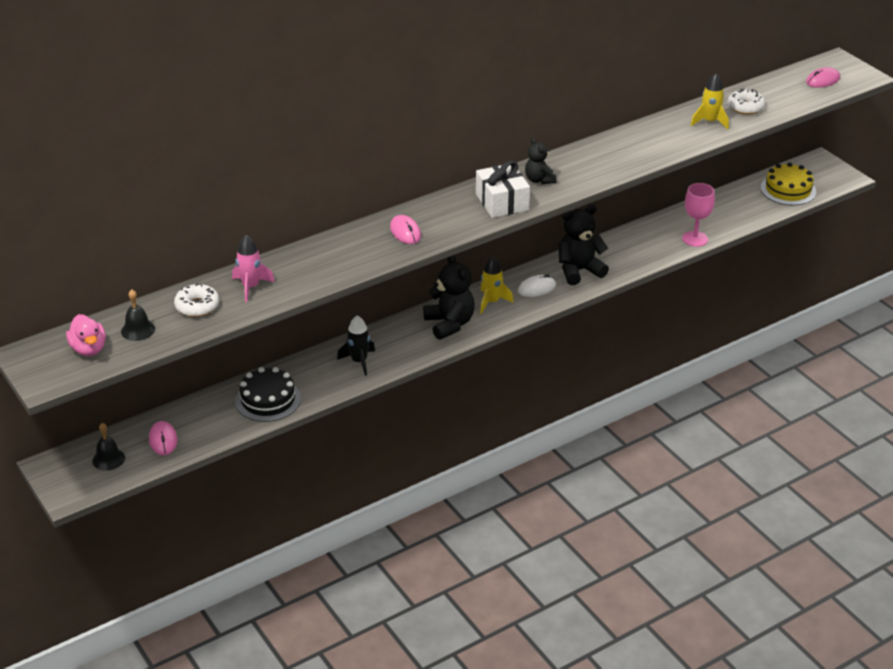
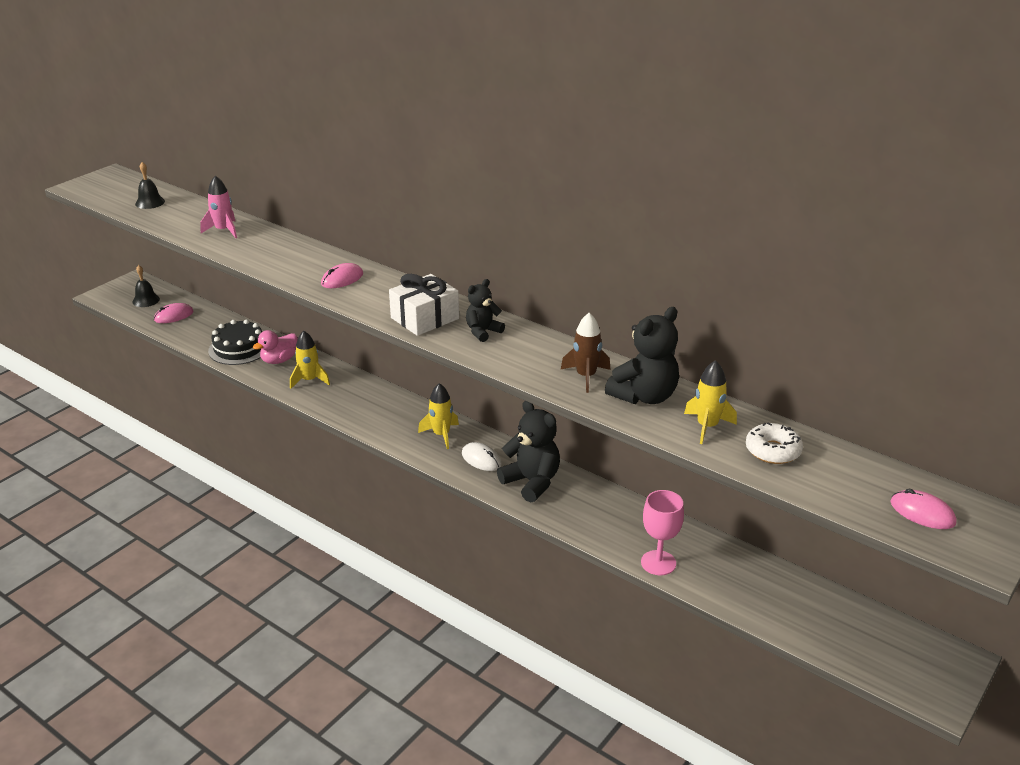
camera: 70 degrees right, 5 degrees down
pink duck [66,314,106,356] -> pink duck moved to [253,330,298,364]
white donut [174,283,219,317] -> none
black rocket [337,315,375,376] -> yellow rocket [290,331,330,389]
black teddy bear [423,255,475,340] -> black teddy bear moved to [605,307,679,404]
yellow cake [761,162,816,206] -> none
none -> brown rocket [561,313,611,393]

